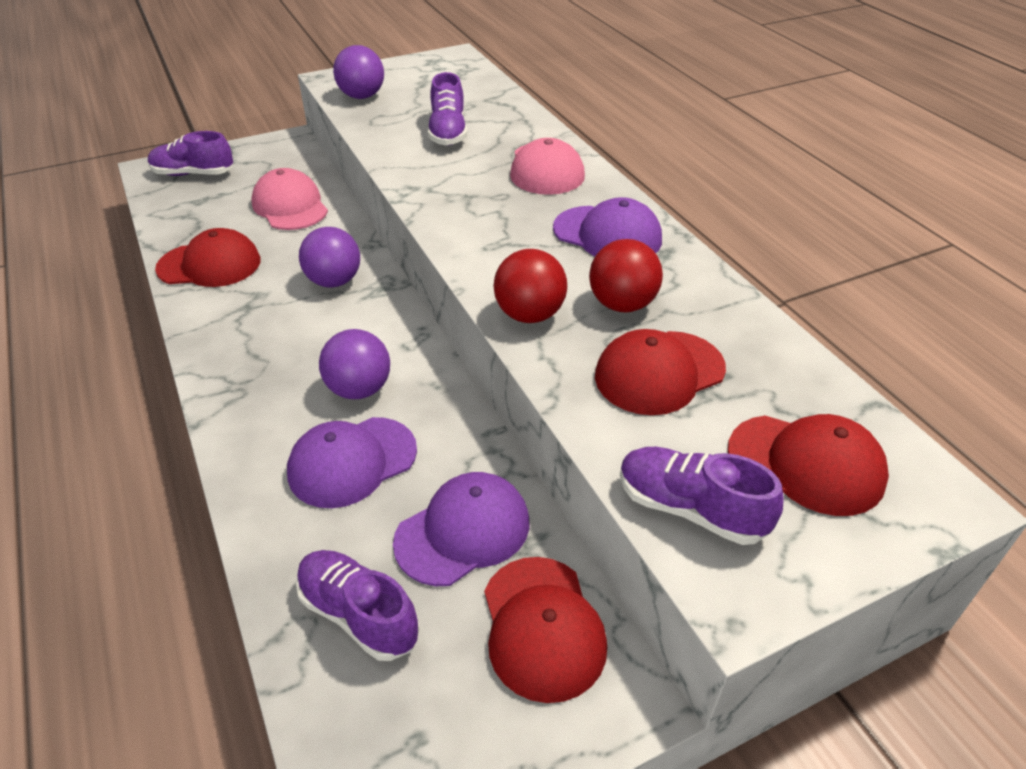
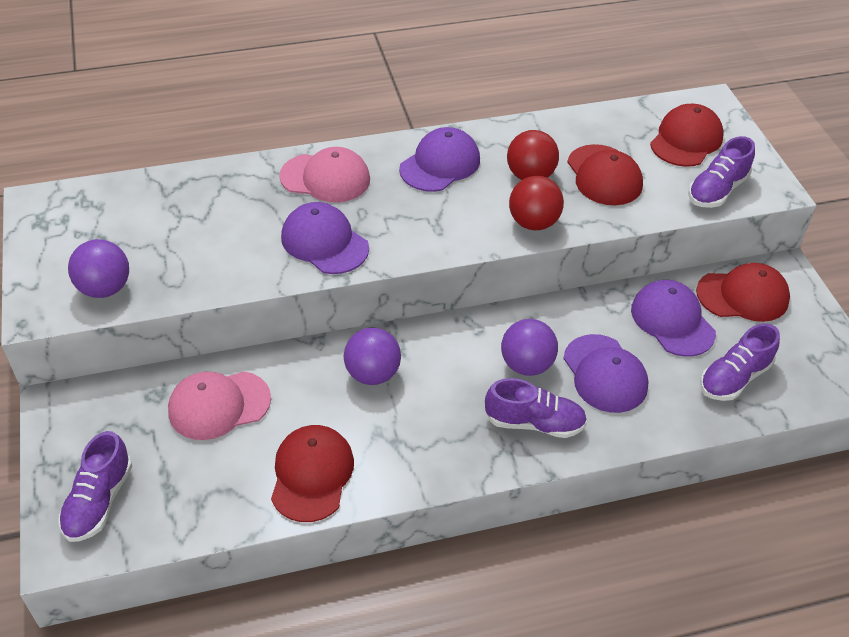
camera: 80 degrees left, 5 degrees up
purple shoe [428,72,467,146] -> purple shoe moved to [485,378,587,438]
none -> purple cap [281,202,369,274]

